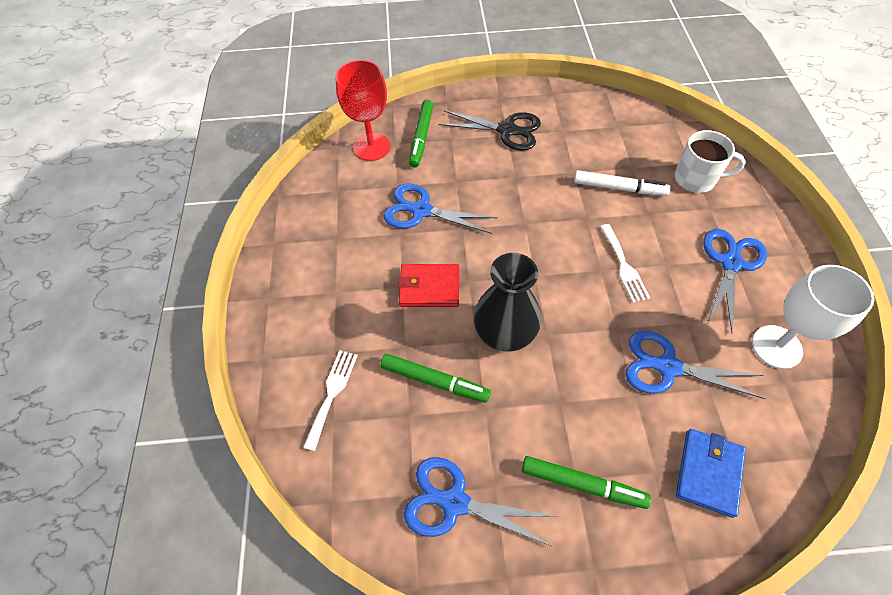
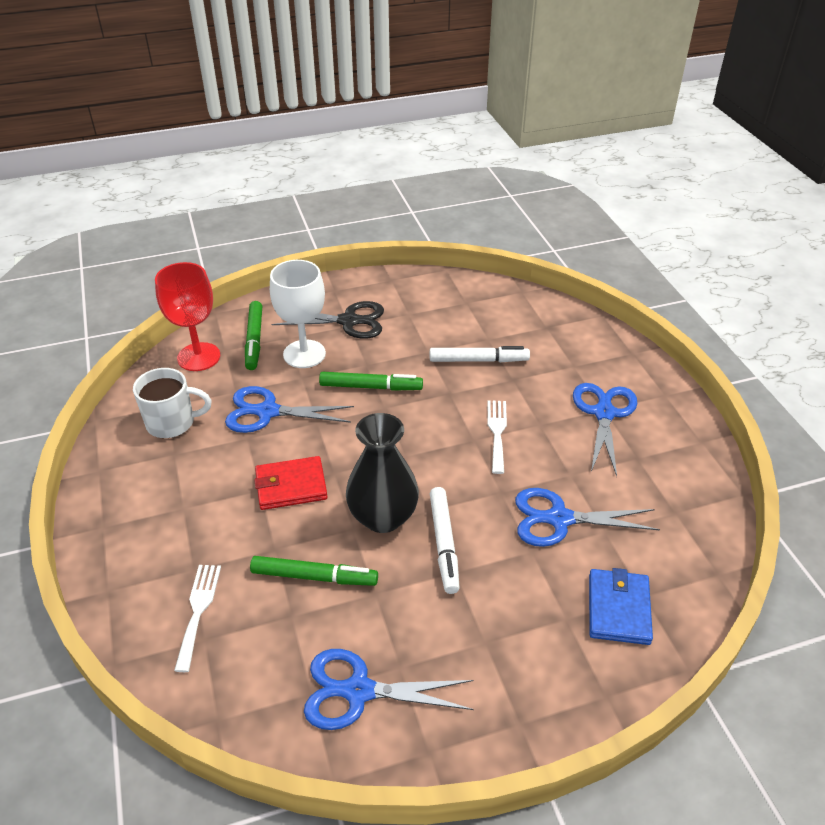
camera: 15 degrees left, 15 degrees down
green marker [522,456,651,509] -> green marker moved to [319,372,423,391]
white fork [600,224,650,303] -> white fork turned 150 degrees counterclockwise [488,400,507,474]
white mug [674,130,746,193] -> white mug moved to [133,368,212,438]
white goblet [752,265,874,369] -> white goblet moved to [270,260,326,368]
none -> white marker [430,487,460,594]

